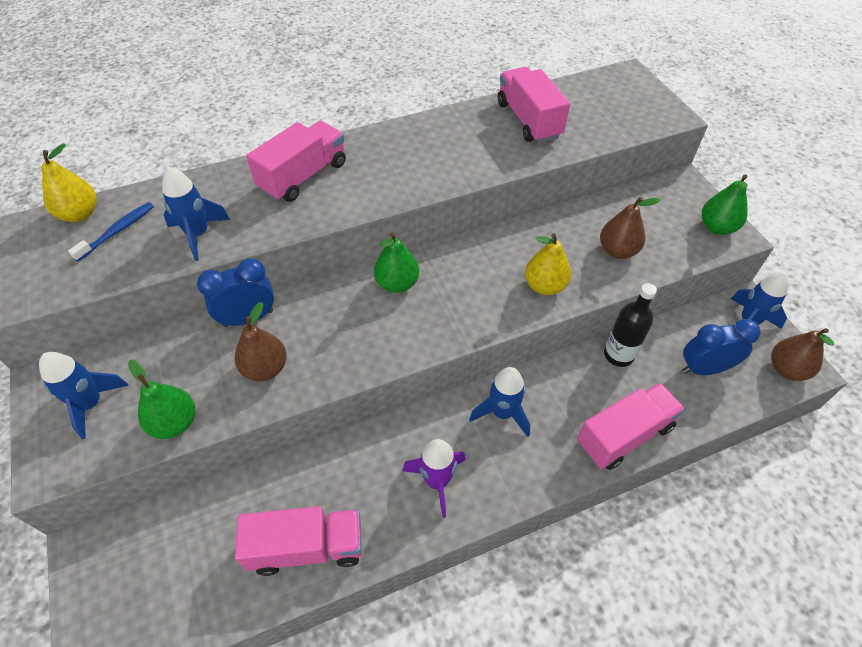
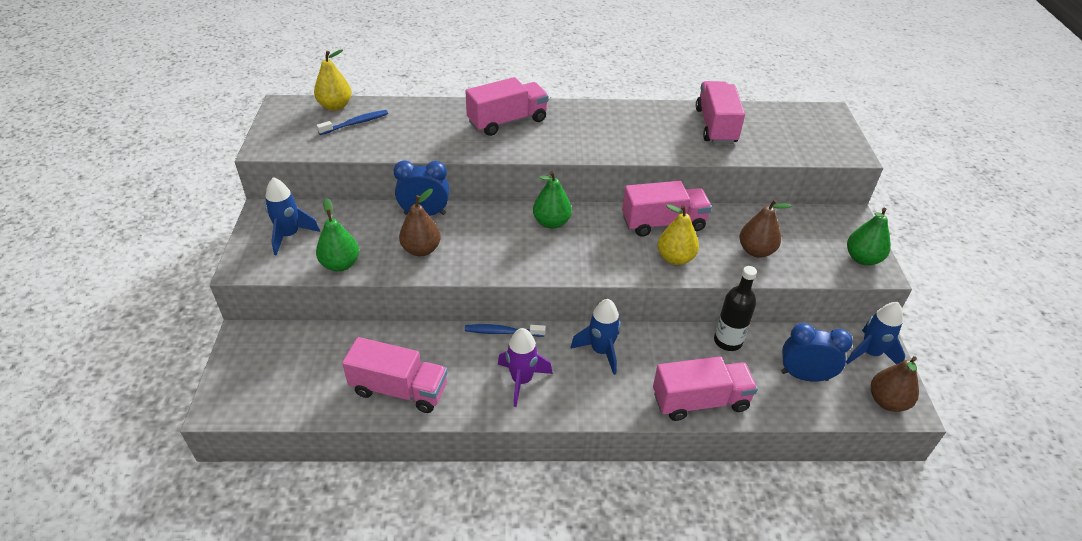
camera: 20 degrees right, 10 degrees down
blue rocket [162,166,230,261] -> none
none -> blue toothbrush [465,324,546,337]
none -> pink truck [622,181,712,237]

